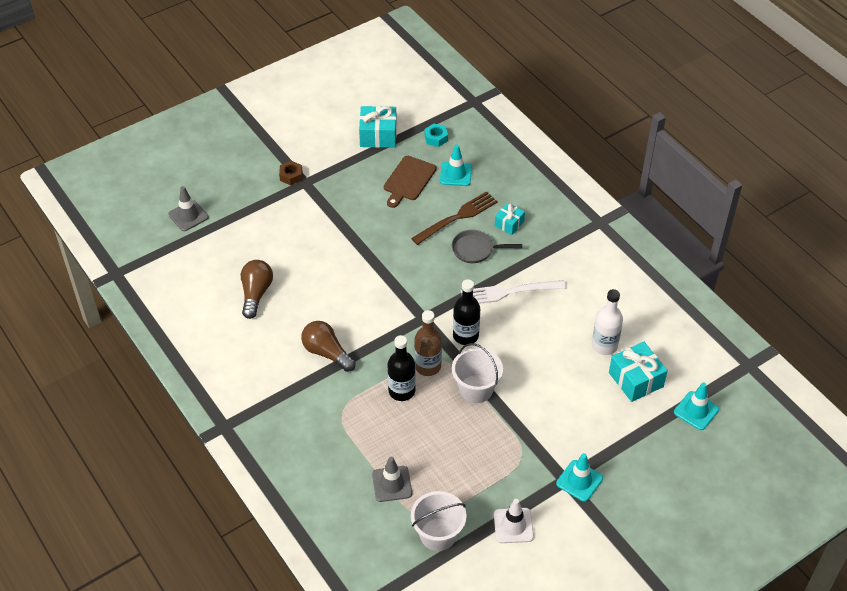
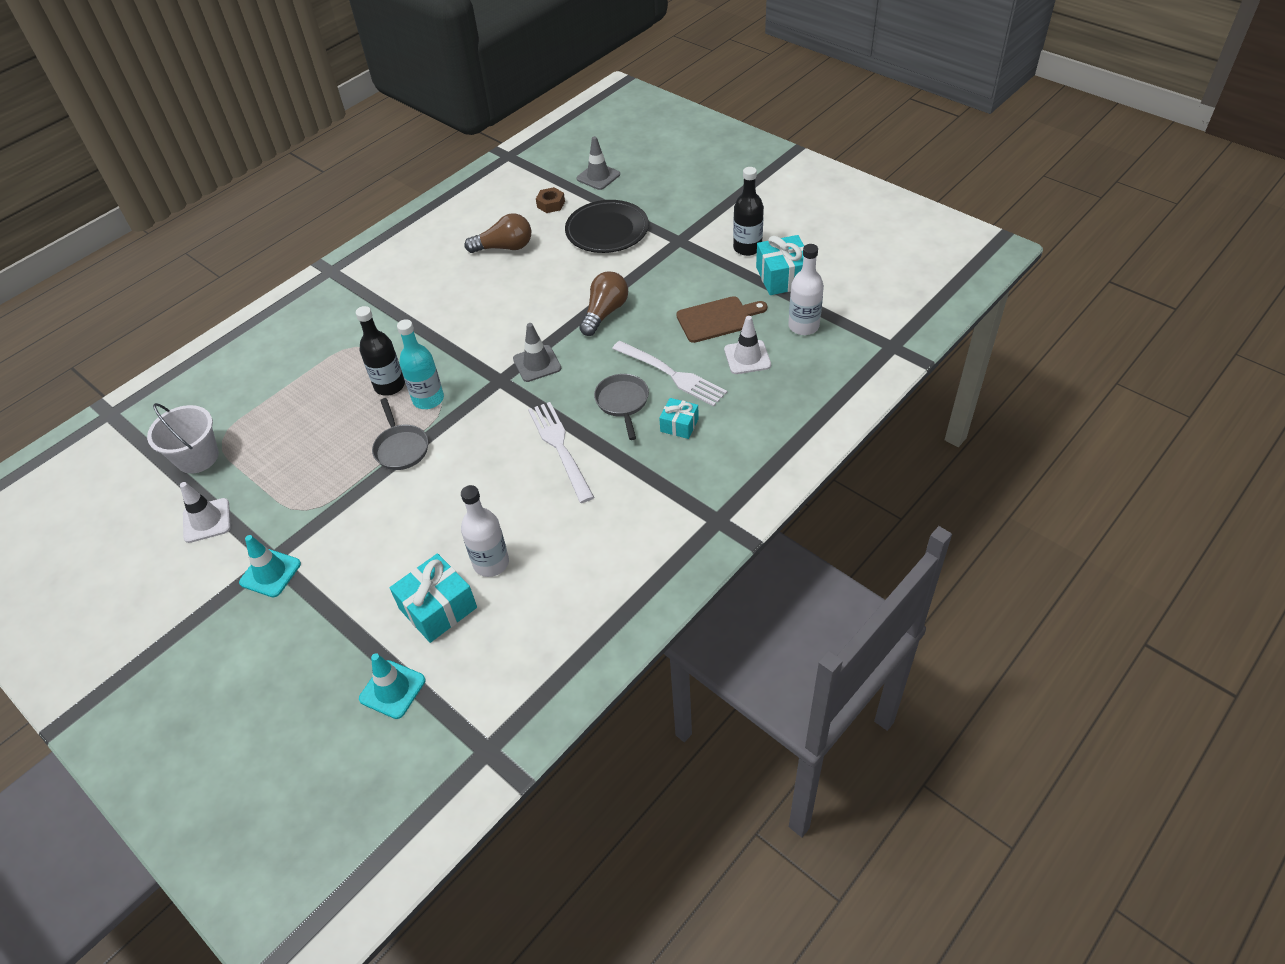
camera: 80 degrees right, 0 degrees up
brown nut [279,161,303,185] -> brown nut moved to [536,187,565,213]
brown light bulb [301,321,356,372] -> brown light bulb moved to [579,271,628,336]
grey traffic cone [372,457,412,502] -> grey traffic cone moved to [513,323,561,382]
brown cutting board [384,156,436,208] -> brown cutting board turned 150 degrees clockwise [676,296,767,343]
brown fork [411,191,498,245] -> white fork [612,341,727,406]
brown bottle [414,310,442,376] -> turquoise bottle [397,319,444,409]
turquoise nut [424,124,448,147] -> white bottle [788,244,824,335]
turquoise traffic cone [440,144,472,186] -> white traffic cone [724,316,771,374]
white bucket [452,343,503,403] -> grey pan [372,398,428,470]
black bottle [453,279,480,345] -> black bottle moved to [733,167,764,256]
none -> black plate [565,200,649,253]

